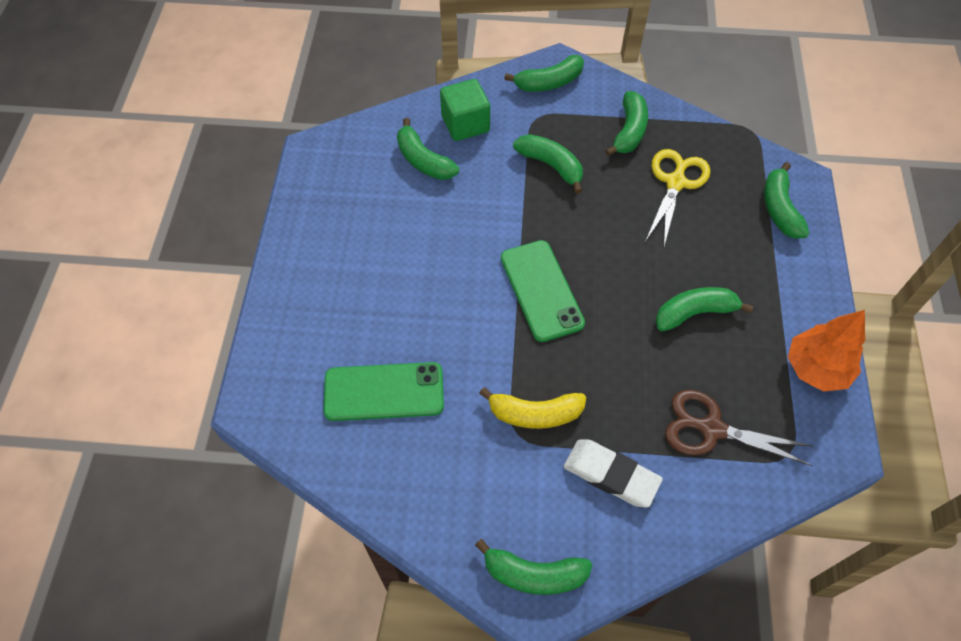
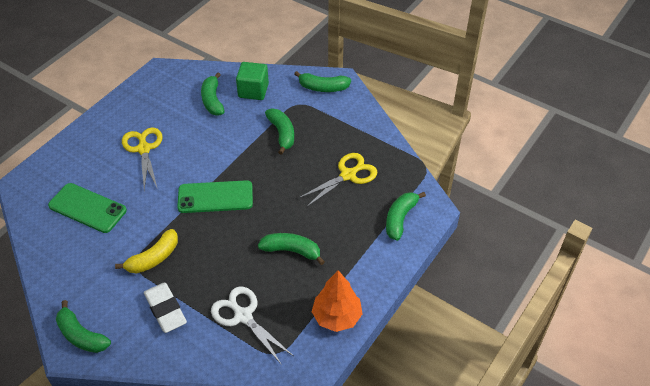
camera: 30 degrees right, 10 degrees down
yellow banana [479,387,586,429] -> yellow banana turned 75 degrees counterclockwise [115,229,178,274]
green phone [501,240,585,342] -> green phone turned 75 degrees clockwise [177,180,253,213]
green banana [605,91,648,156] -> none
brown scissors [665,390,813,466] -> white scissors [211,286,293,365]
none -> yellow scissors [122,127,162,190]

